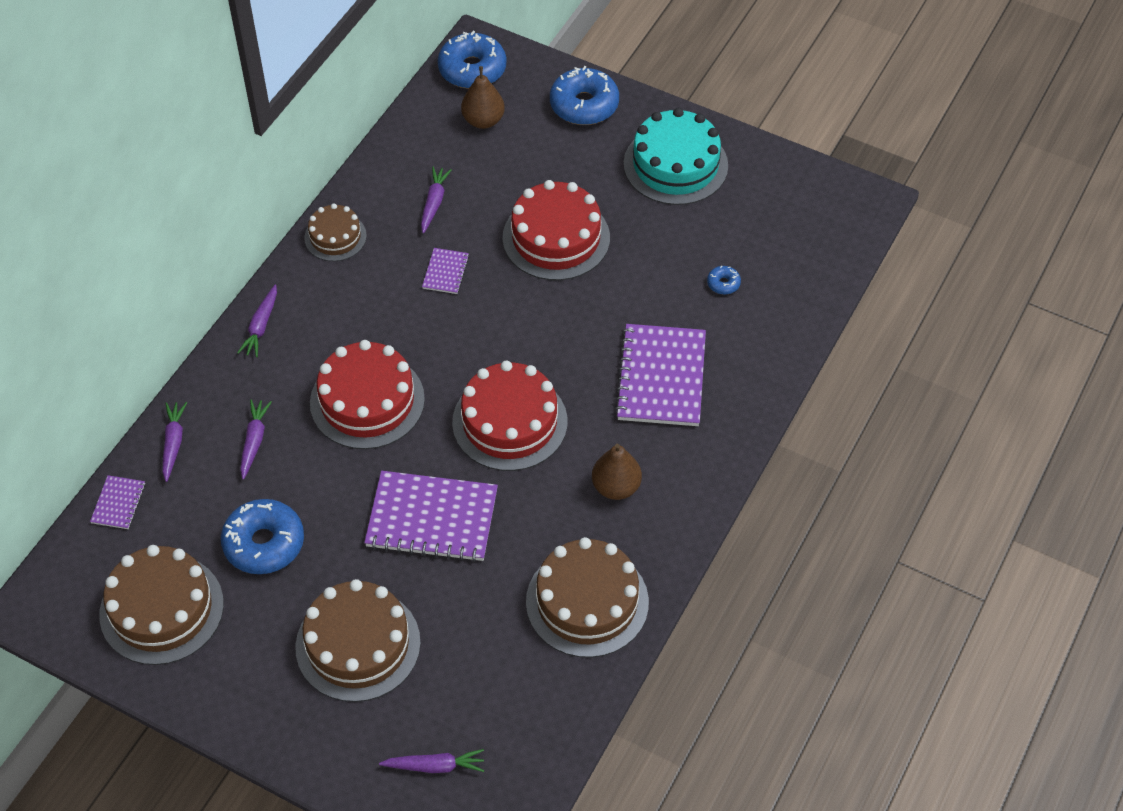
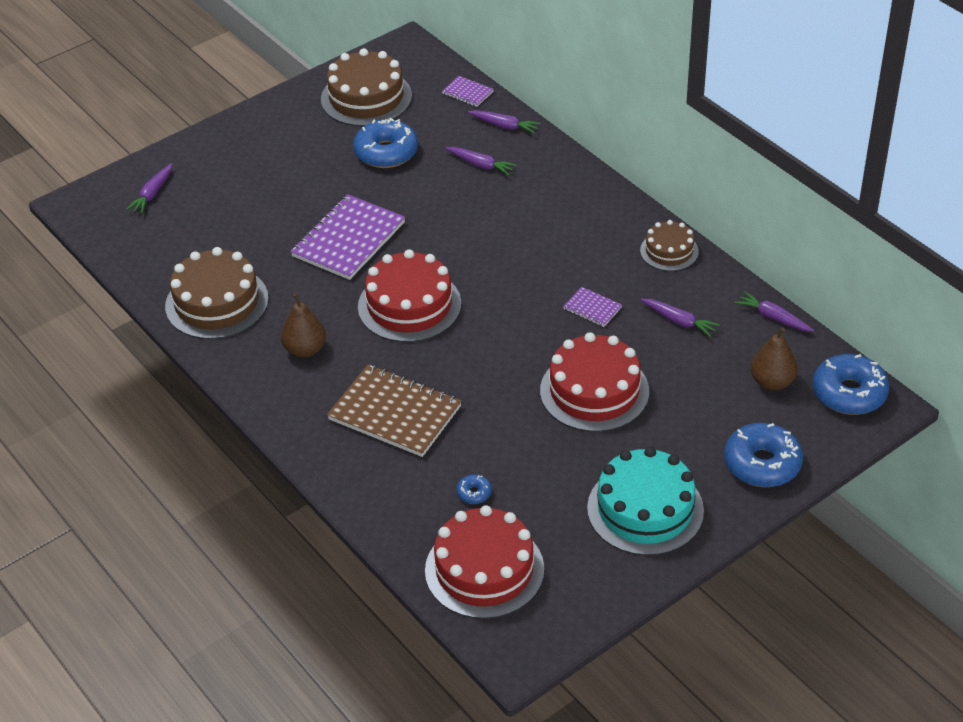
camera: 115 degrees right, 10 degrees down
purple carrot [237,284,277,357] -> purple carrot moved to [735,291,814,332]
brown cake [295,579,421,702] -> none
red cake [310,340,425,449] -> red cake moved to [425,505,544,619]
purple notebook [615,324,706,426] -> brown notebook [327,364,462,457]

